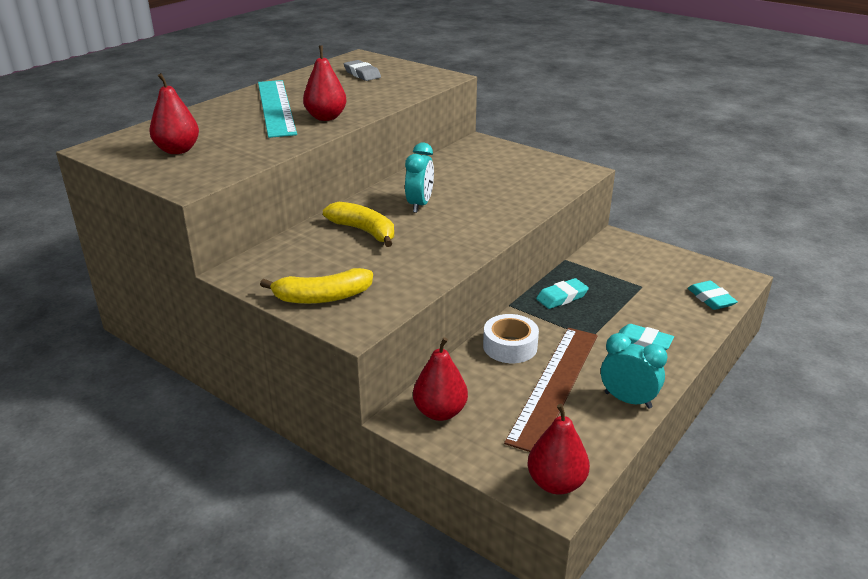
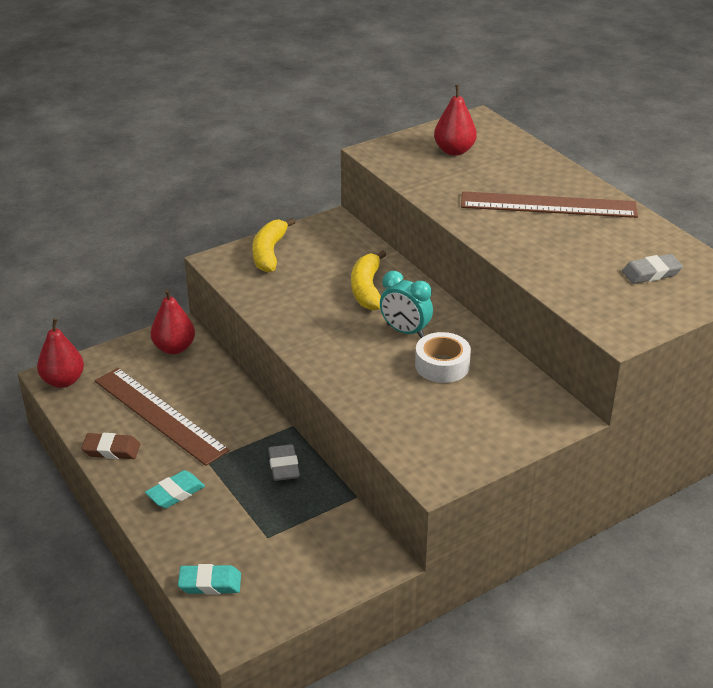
camera: 110 degrees right, 5 degrees up
turquoise ruler [258,80,297,138] -> brown ruler [461,191,638,218]
red pear [303,45,347,121] -> none
yellow banana [323,202,394,247] -> yellow banana turned 120 degrees clockwise [351,250,387,311]
white tape [483,314,539,363] -> white tape moved to [415,332,471,383]
turquoise eraser [536,278,589,309] -> grey eraser [268,444,300,481]
turquoise clock [601,333,668,409] -> brown eraser [81,433,140,459]

